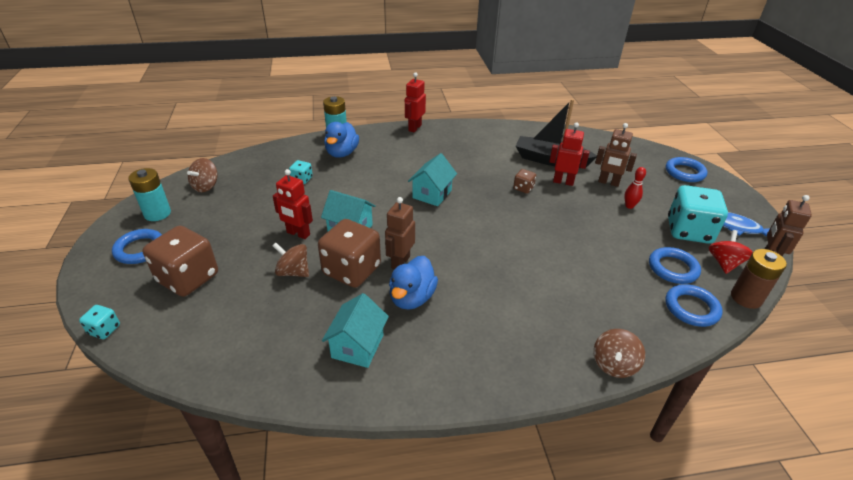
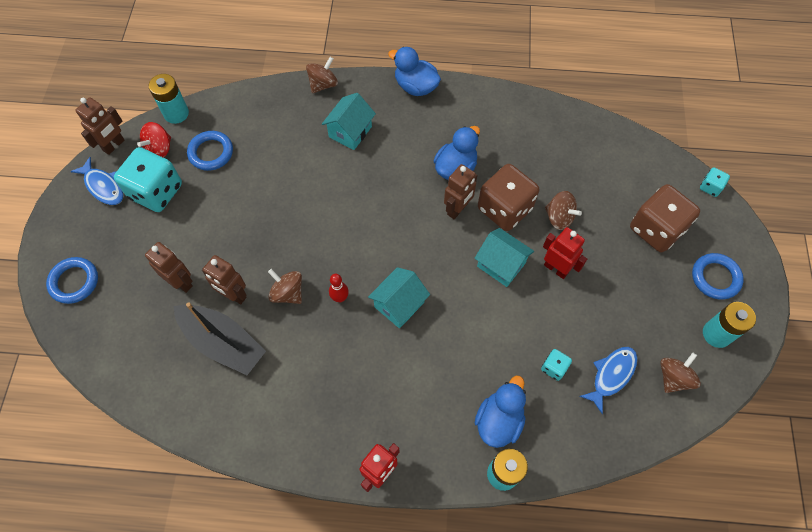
camera: 165 degrees left, 25 degrees up
turquoise house [322,293,389,368] -> turquoise house moved to [322,93,376,150]
brown dice [513,169,536,194] -> brown spinning top [268,269,302,304]
red robot [549,122,590,186] -> brown robot [202,255,247,304]
red bowling pin [624,167,646,209] -> red bowling pin moved to [329,274,349,302]
blue ring [665,284,723,327] -> none
brown battery [731,249,787,309] -> turquoise battery [149,74,189,124]
none -> blue duck [388,47,441,96]
none -> blue fish [579,347,638,414]

